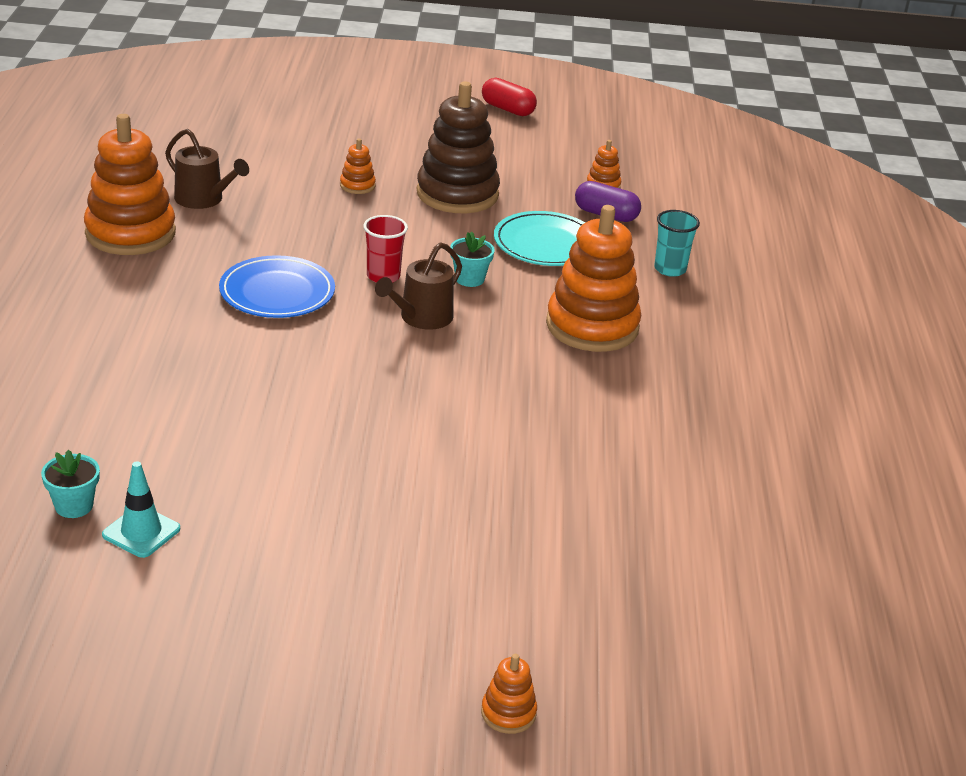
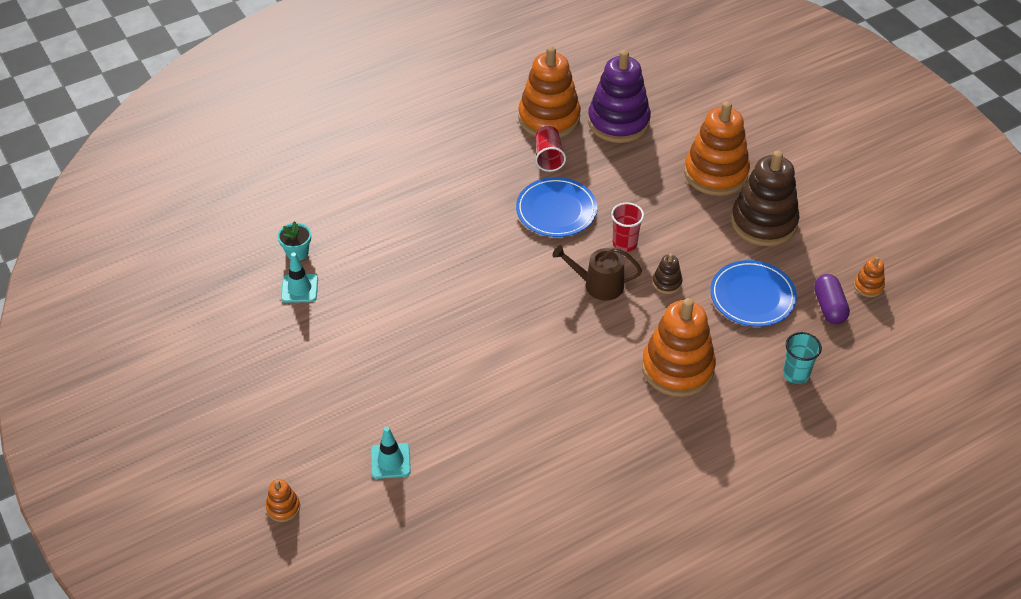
camera: 60 degrees right, 15 degrees up
brown watering can [165,129,249,209] -> purple stacking toy [588,50,651,143]
orange stacking toy [340,139,376,194] -> orange stacking toy [684,101,750,196], size x2.33
turquoise flower pot [450,231,495,287] -> brown stacking toy [652,253,682,294]
red capsule [482,78,537,116] -> none
turquoise plate [494,211,585,266] -> blue plate [710,260,797,327]
none -> turquoise traffic cone [371,427,411,479]
none -> red cup [535,126,566,172]

